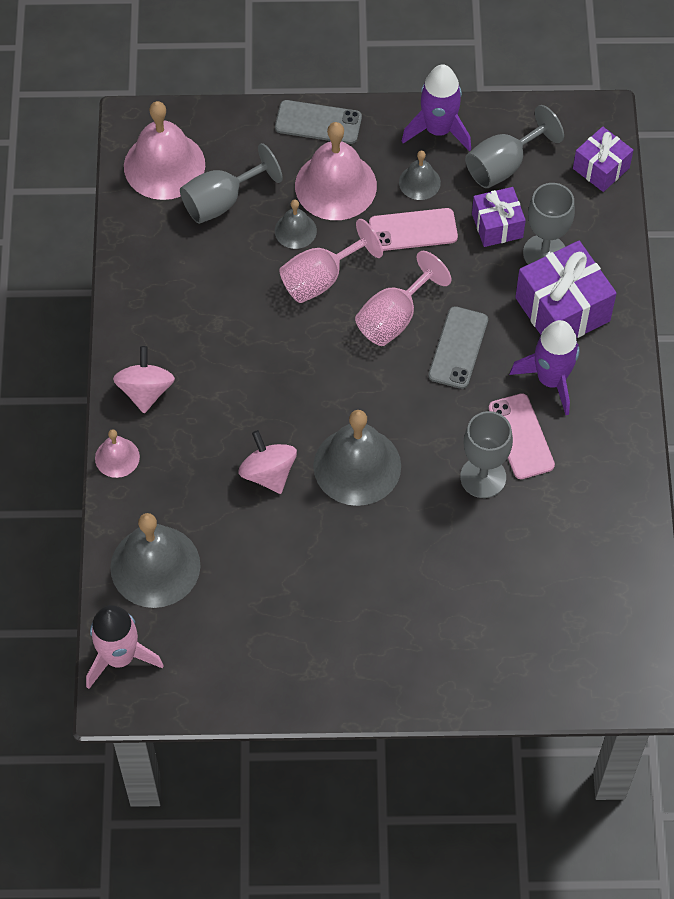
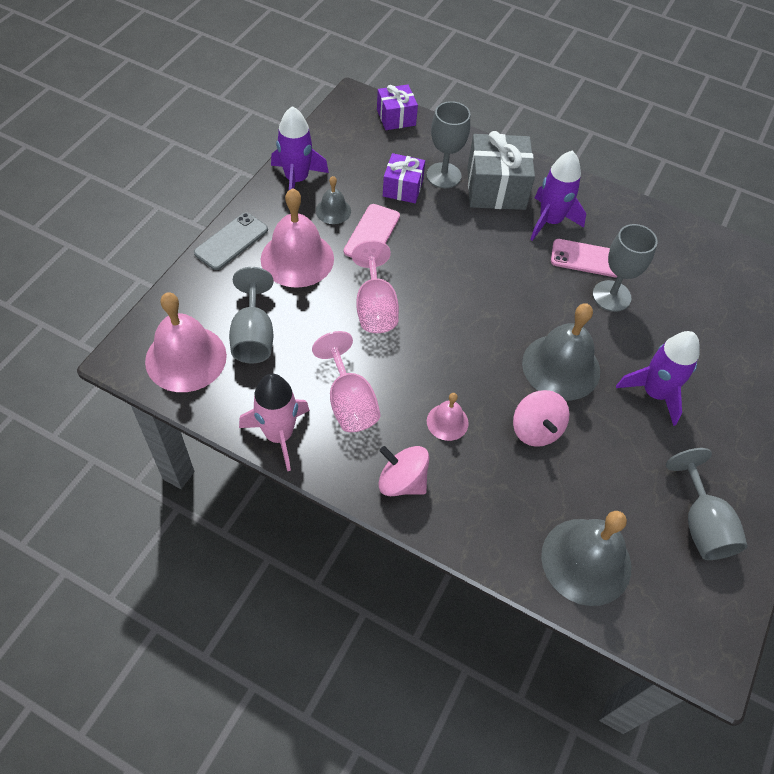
camera: 65 degrees left, 5 degrees down
pink rocket [86,605,164,689] -> pink rocket moved to [239,374,310,471]
pink bell [95,429,140,478] -> pink bell moved to [427,393,469,441]
pink spinning top [238,430,297,494] -> pink spinning top turned 105 degrees counterclockwise [513,390,570,447]
grey bell [275,200,317,249] -> none
pink goblet [355,251,452,346] -> pink goblet moved to [312,331,381,432]
grey phone [428,306,488,389] -> none
grey goblet [465,105,564,188] -> grey goblet moved to [666,448,748,560]
purple gift [515,241,617,338] -> grey gift [467,131,535,210]
none -> purple rocket [616,331,700,426]

